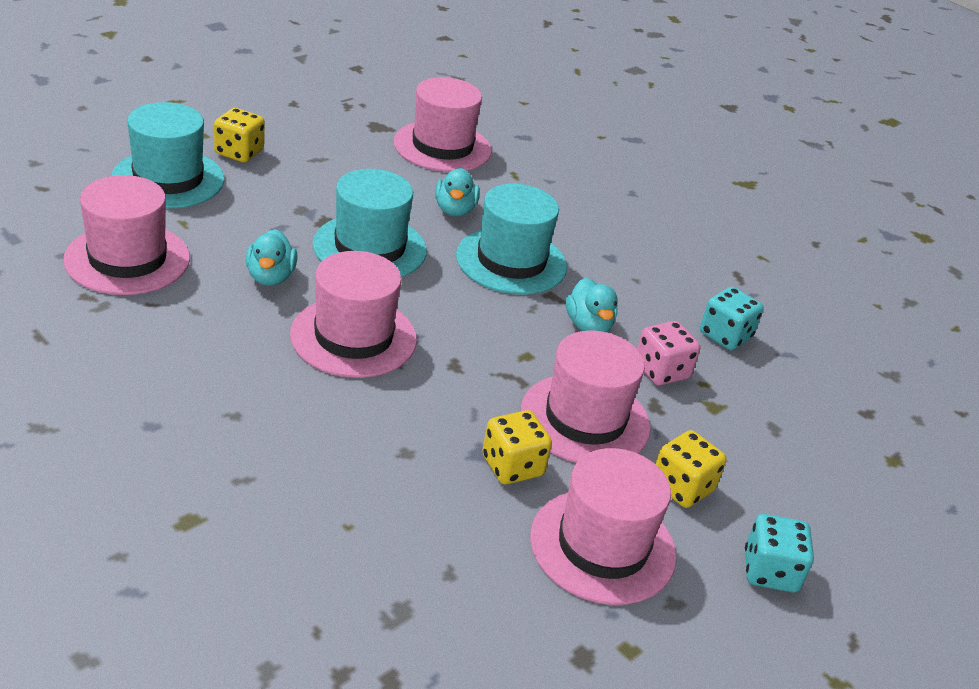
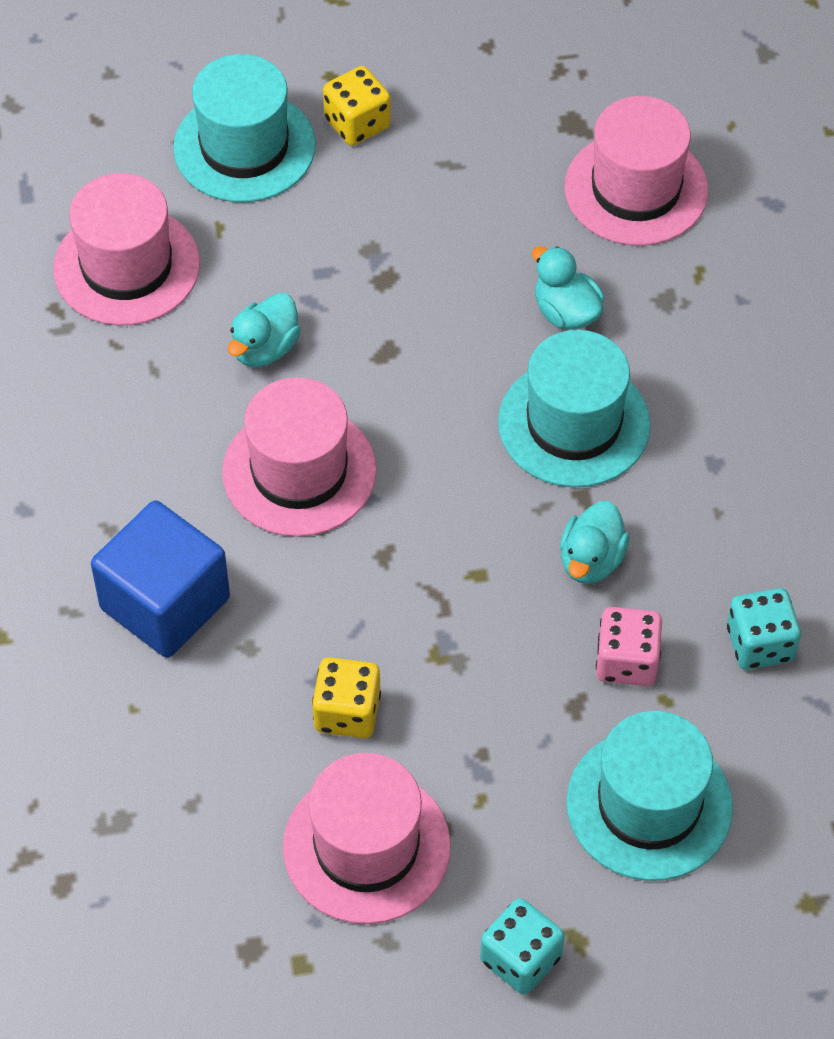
camera: 40 degrees right, 20 degrees up
turquoise hat [313,169,427,277] -> turquoise hat moved to [566,711,733,881]
turquoise duck [435,168,480,216] -> turquoise duck turned 105 degrees clockwise [532,246,604,330]
pink hat [521,331,651,463] -> none
yellow dice [656,430,727,508] -> none
none -> blue cube [91,500,230,658]

